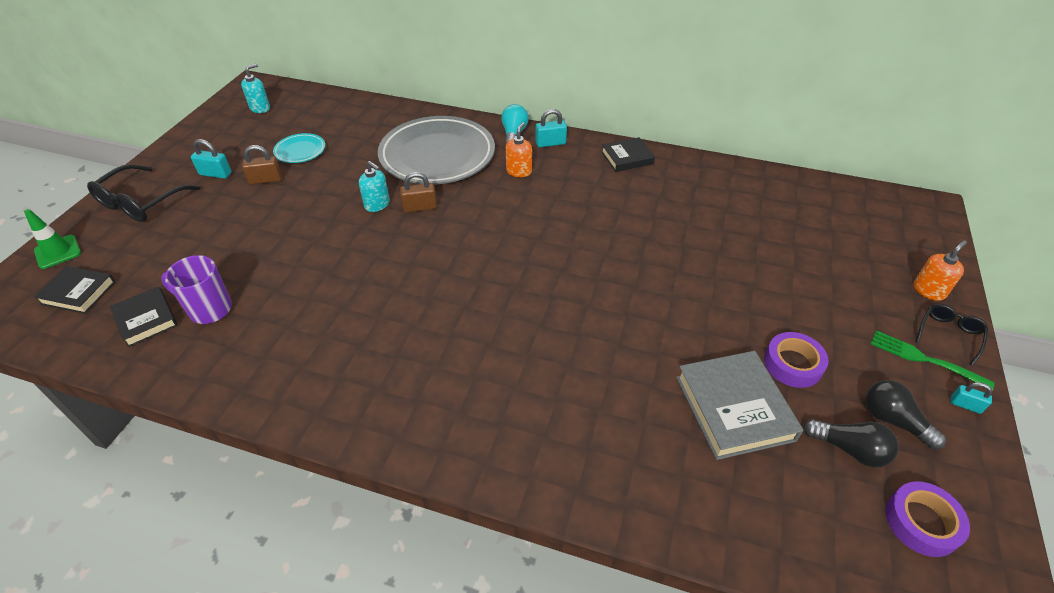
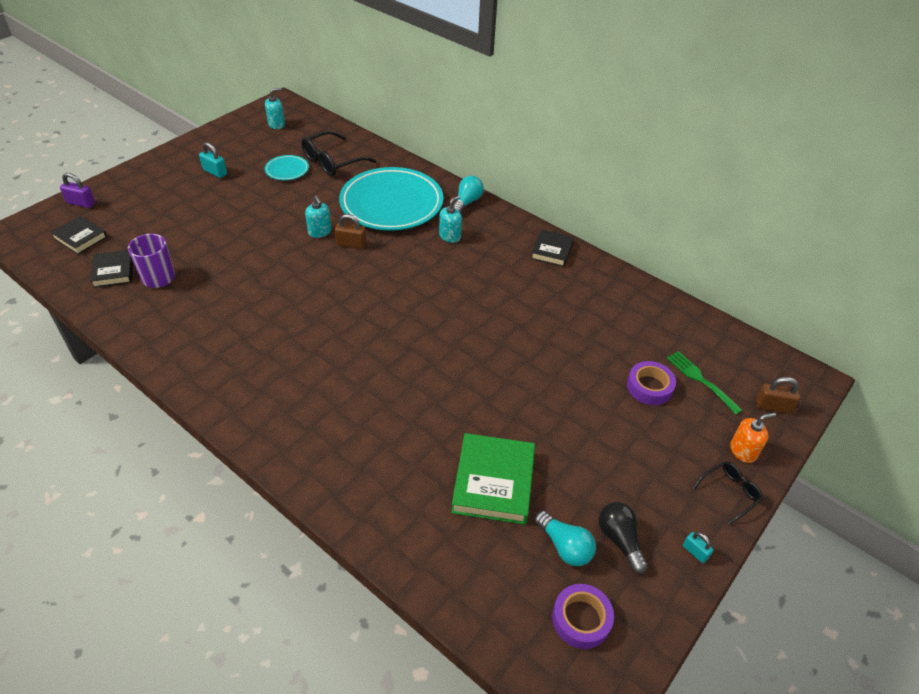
camera: 20 degrees right, 0 degrees up
green traffic cone [24,209,81,269] -> purple padlock [60,173,95,208]
black glasses [87,164,200,222] -> black glasses moved to [301,131,377,176]
brown padlock [242,145,282,185] -> brown padlock moved to [756,377,801,414]
grey plate [378,116,495,184] -> turquoise plate [339,167,443,231]
orange soap dispenser [506,123,532,177] -> turquoise soap dispenser [439,195,462,243]
turquoise padlock [535,109,567,147] -> none
black book [601,137,655,172] -> black book turned 75 degrees counterclockwise [531,229,574,267]
grey book [676,351,804,460] -> green book [451,433,535,525]
purple tape [764,332,829,388] -> purple tape moved to [627,361,676,405]
black light bulb [803,419,899,467] -> turquoise light bulb [535,511,596,566]
green fork [871,330,995,390] -> green fork moved to [667,351,742,414]

